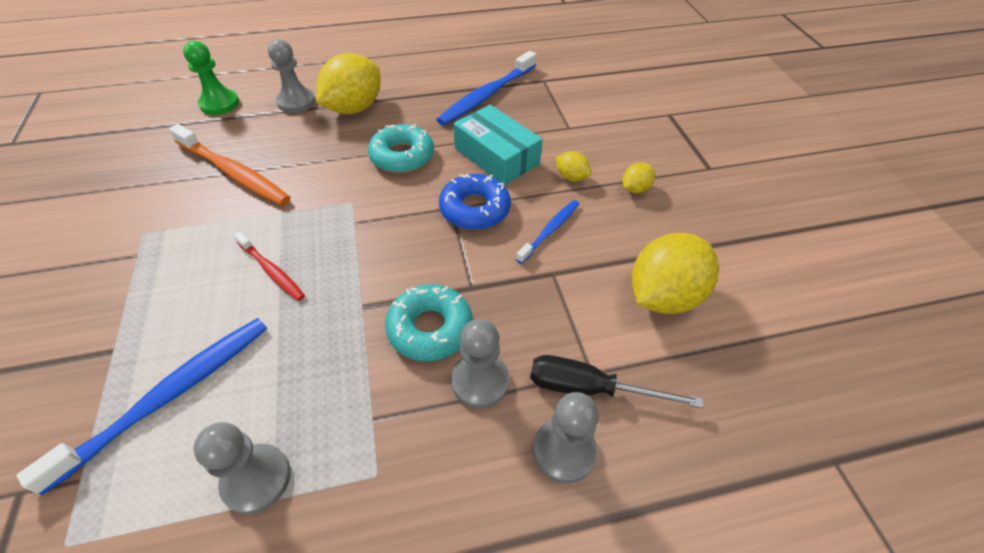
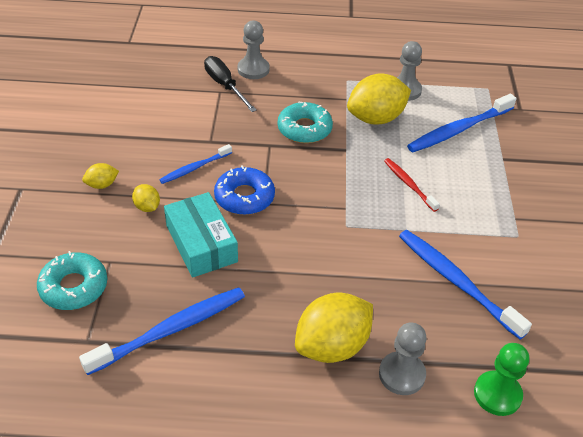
camera: 165 degrees left, 5 degrees down
orange toothbrush [169,124,290,206] -> blue toothbrush [399,230,532,339]
turquoise donut [368,124,434,173] -> turquoise donut moved to [37,251,107,310]
grey pawn [451,319,510,409] -> none
black screwdriver [530,355,703,408] -> black screwdriver turned 150 degrees counterclockwise [204,56,257,112]
yellow lemon [632,233,719,314] -> yellow lemon moved to [347,74,411,125]

